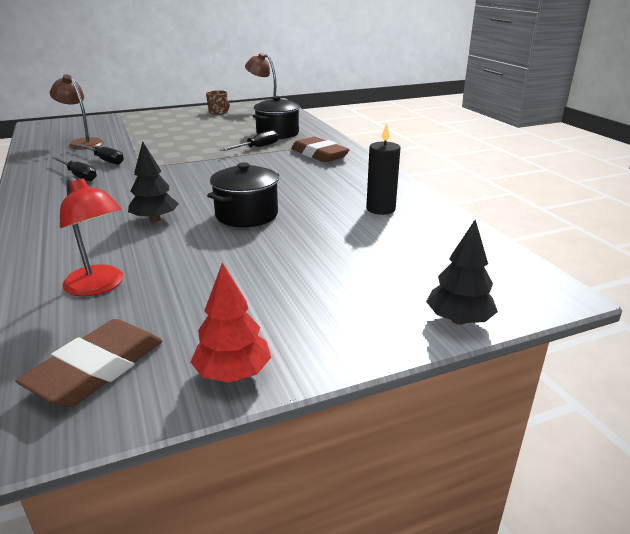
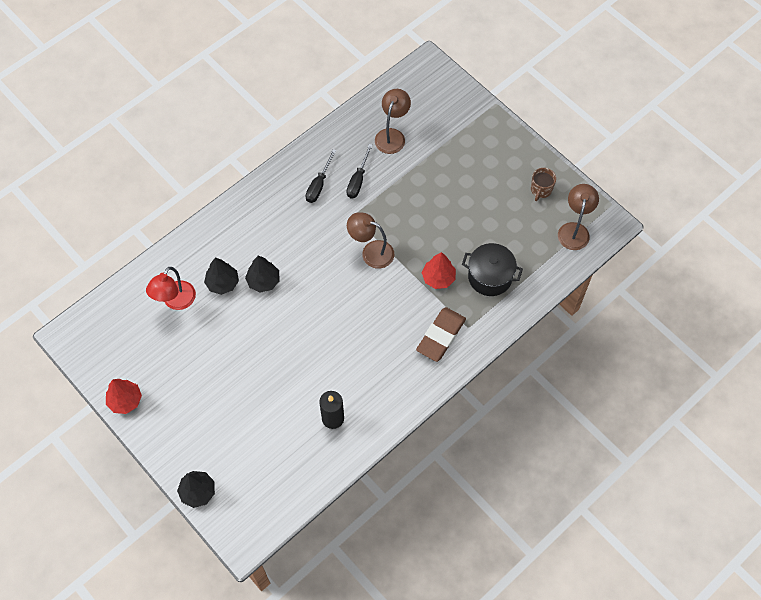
camera: 70 degrees right, 35 degrees up
brown eraser [15,319,162,407] -> none
black pot [207,162,279,227] -> none
black screwdriver [220,130,279,151] -> red tree [422,252,456,289]
none -> black tree [204,257,239,295]
none -> brown lamp [347,212,394,269]

